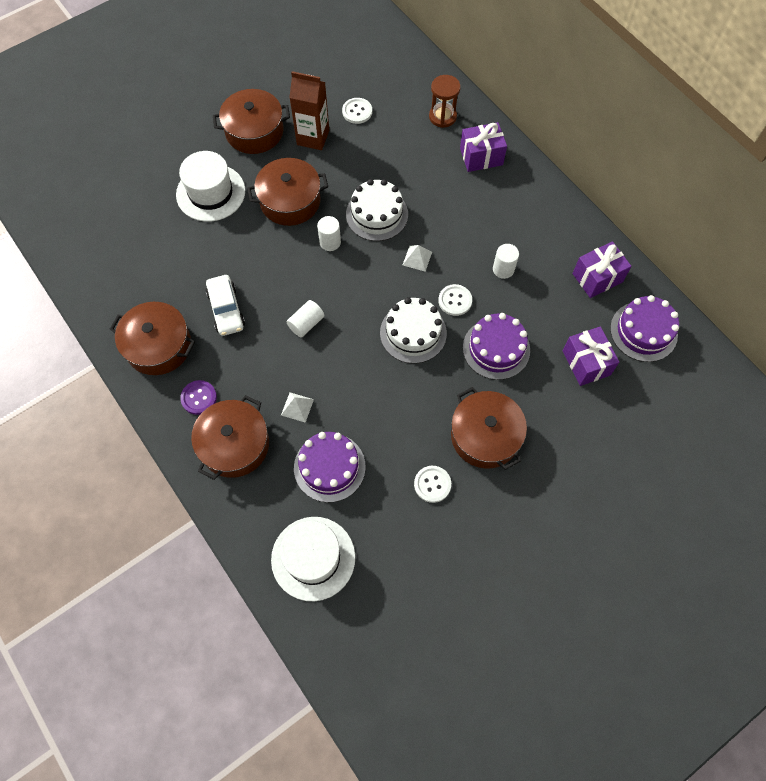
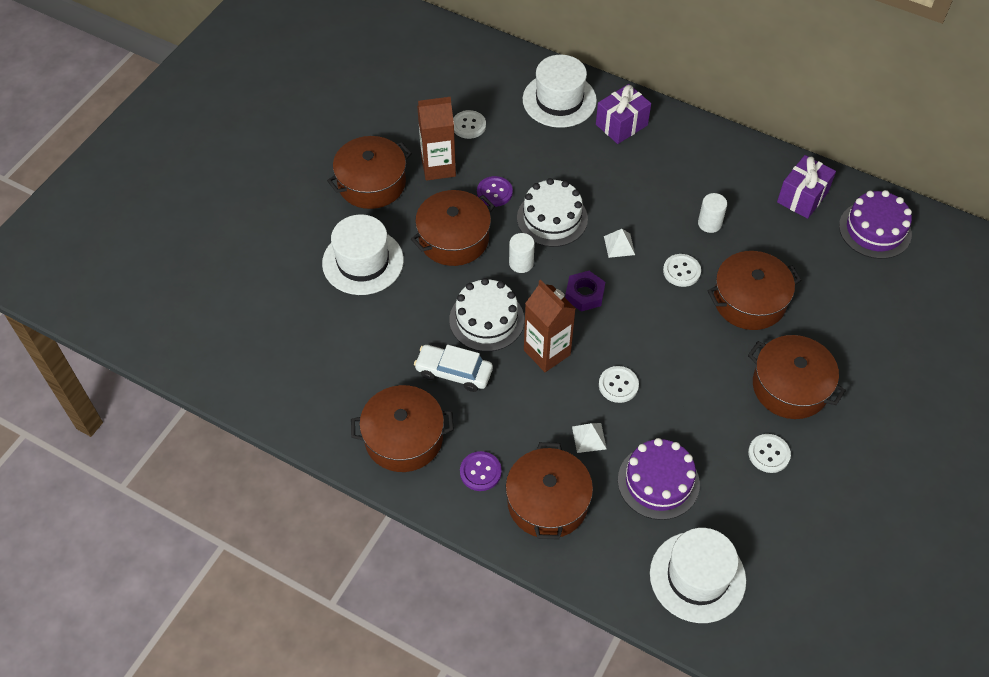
camera: 25 degrees left, 10 degrees down
white car [206,275,245,336] -> white car turned 150 degrees clockwise [414,345,493,392]
white cylinder [286,300,325,337] -> brown carton [524,280,576,372]
white cake [380,297,447,364] -> white cake moved to [449,278,524,352]
brown hourglass [429,75,461,128] -> white hat [523,55,597,128]
purple cake [463,313,530,380] -> brown pot [707,251,801,330]
purple gift [563,327,619,386] -> none
none -> purple button [477,176,513,207]
none -> purple nut [565,271,605,312]
none -> white button [599,366,639,403]

